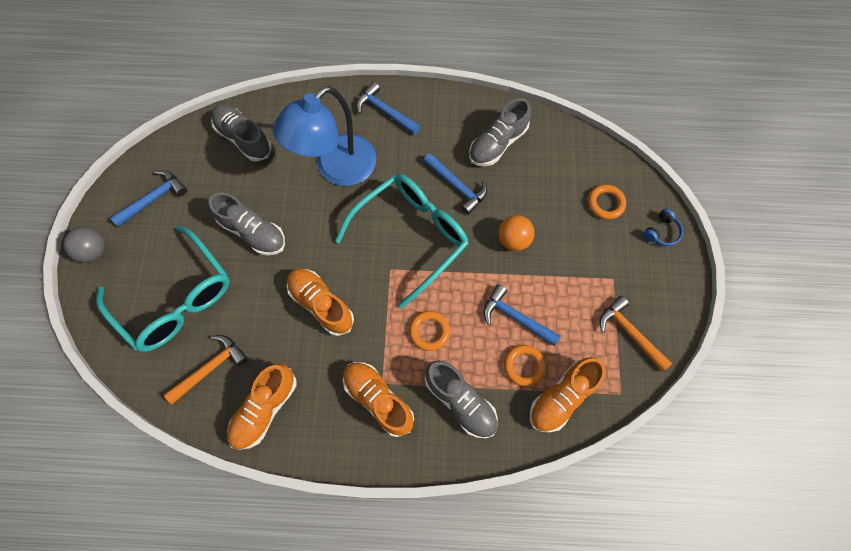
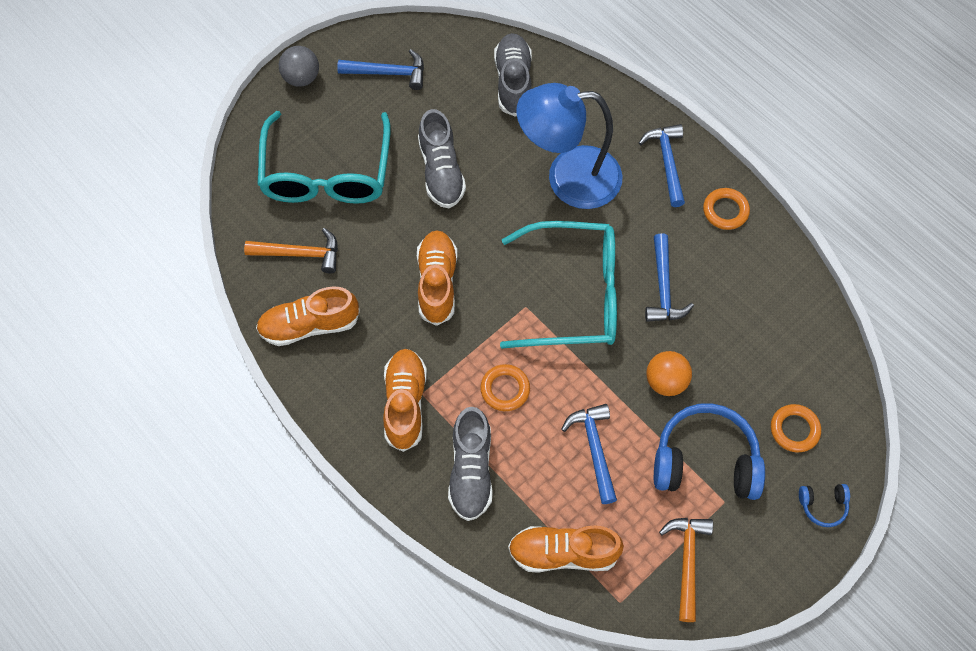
camera: 45 degrees right, 5 degrees down
grey shoe [469,98,531,166] -> none
orange ring [504,345,546,387] -> orange ring moved to [703,188,750,230]
none -> blue headphones [654,403,765,500]

